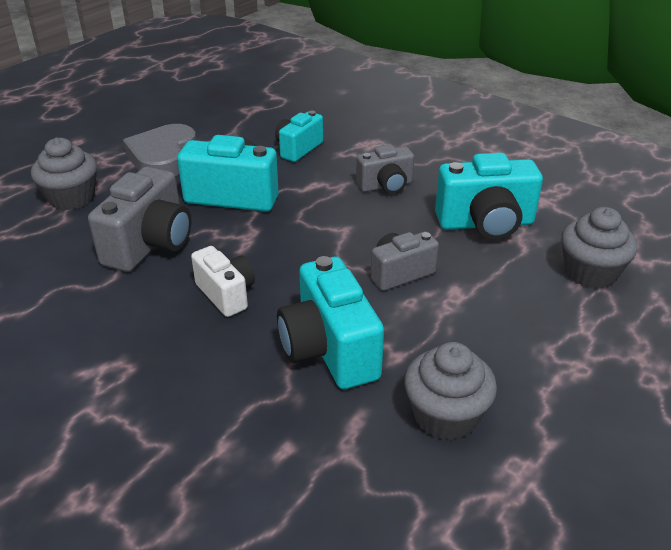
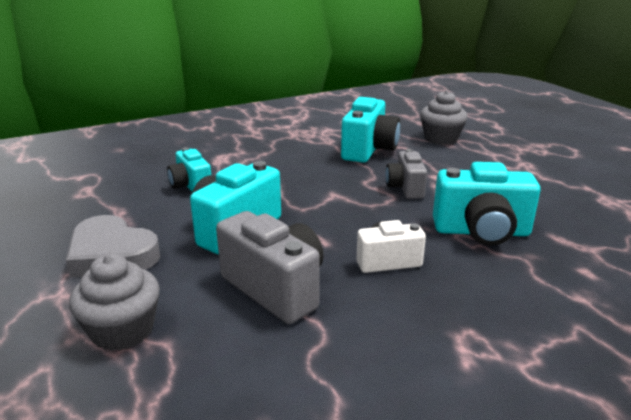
camera: 65 degrees left, 10 degrees down
grey camera [356,144,414,194] -> none
grey cupcake [404,342,497,441] -> none

